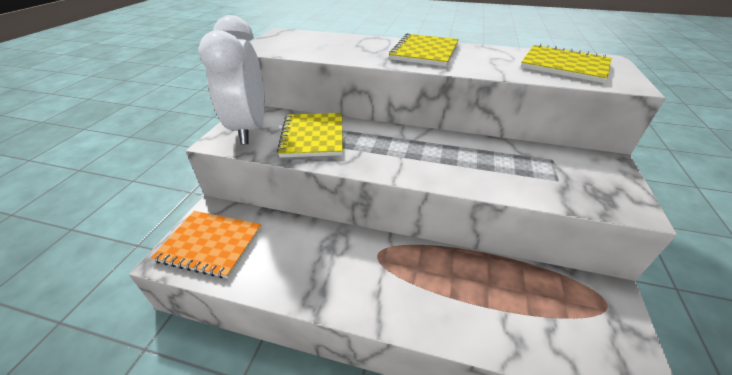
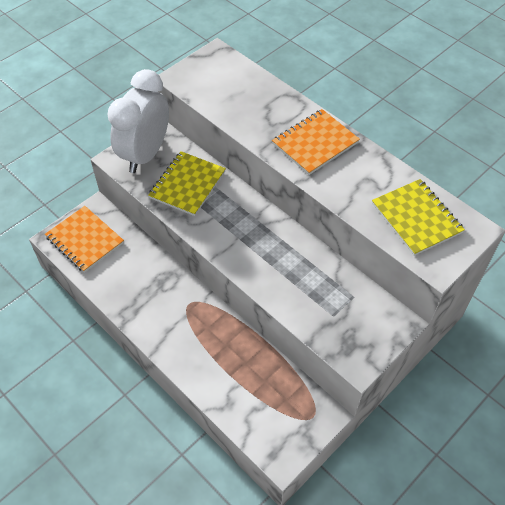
camera: 30 degrees right, 15 degrees up
yellow notebook [389,33,459,66] -> orange notebook [272,109,360,175]

